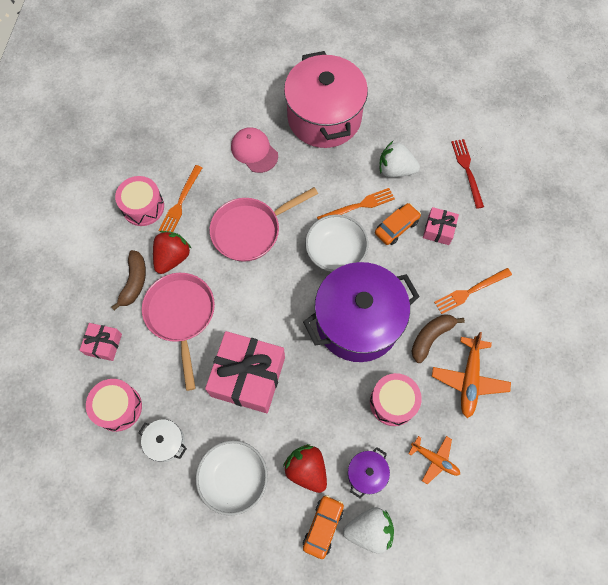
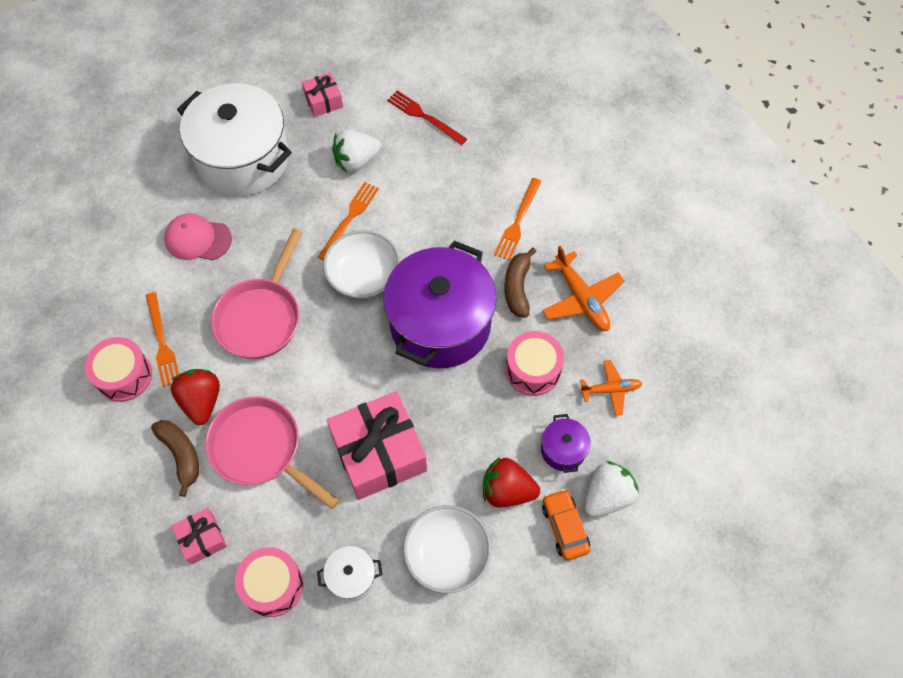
camera: 40 degrees left, 5 degrees down
pink pot [284,51,368,148] -> white pot [177,83,292,196]
orange car [375,203,421,245] -> none
pink gift [423,207,459,245] -> pink gift moved to [302,72,343,117]

